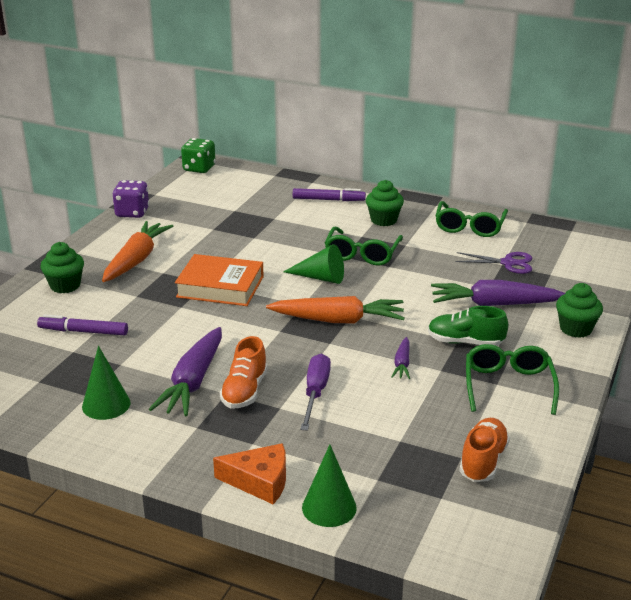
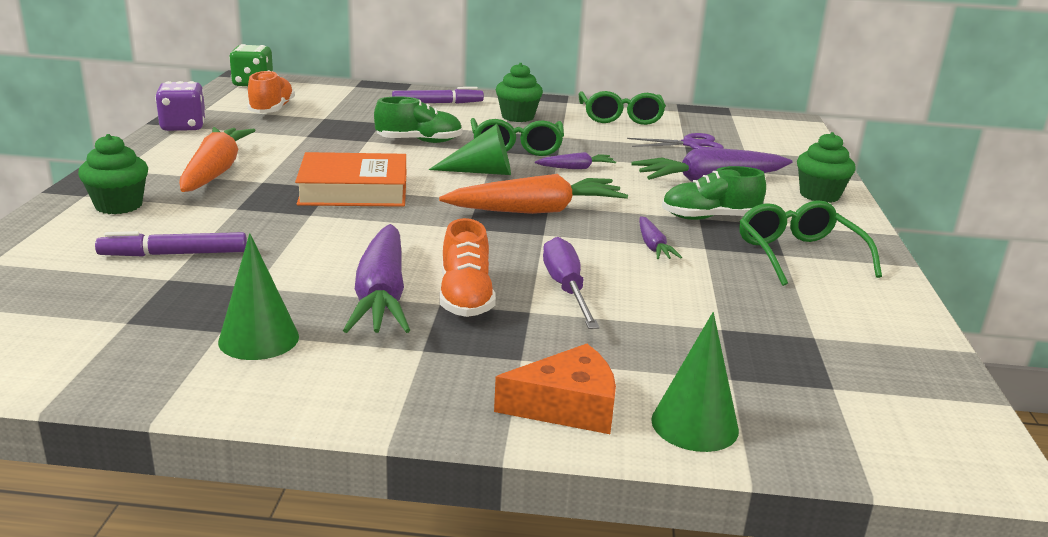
camera: 20 degrees left, 5 degrees down
orange shoe [459,418,510,482] -> orange shoe moved to [247,70,295,113]
none -> green shoe [374,96,462,143]
none -> purple carrot [535,152,616,169]

